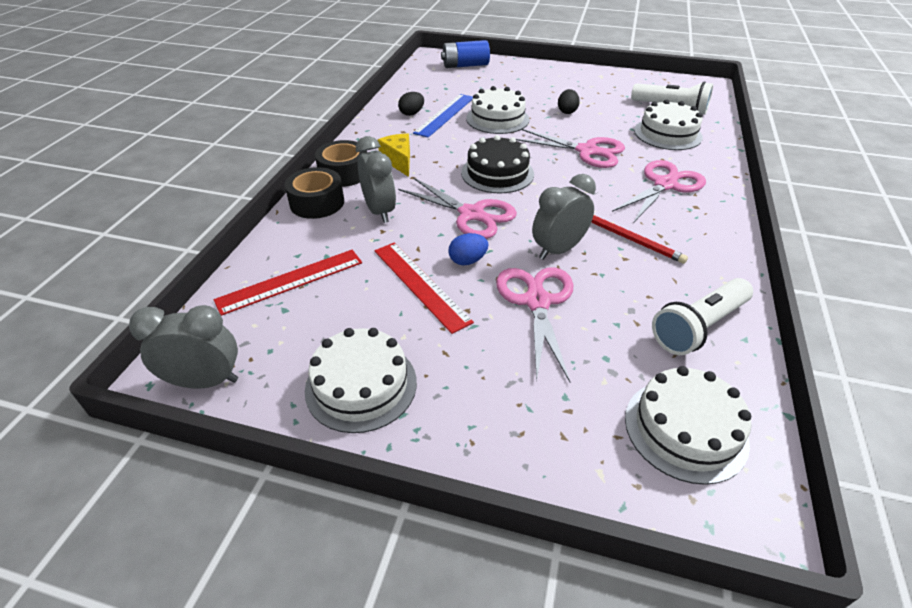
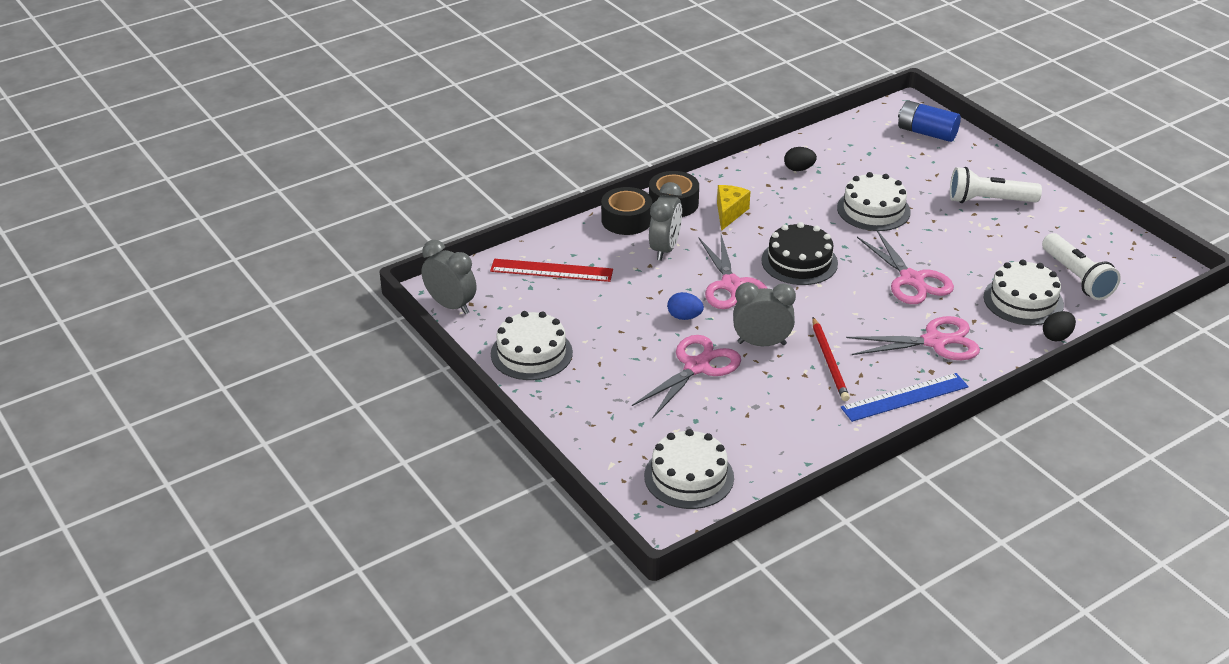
camera: 40 degrees right, 5 degrees down
red ruler [374,242,474,334] -> none
blue ruler [413,94,473,138] -> blue ruler moved to [841,373,969,422]
black egg [558,89,580,114] -> black egg moved to [1043,311,1076,341]
white flashlight [652,278,753,355] -> white flashlight moved to [950,167,1042,203]

